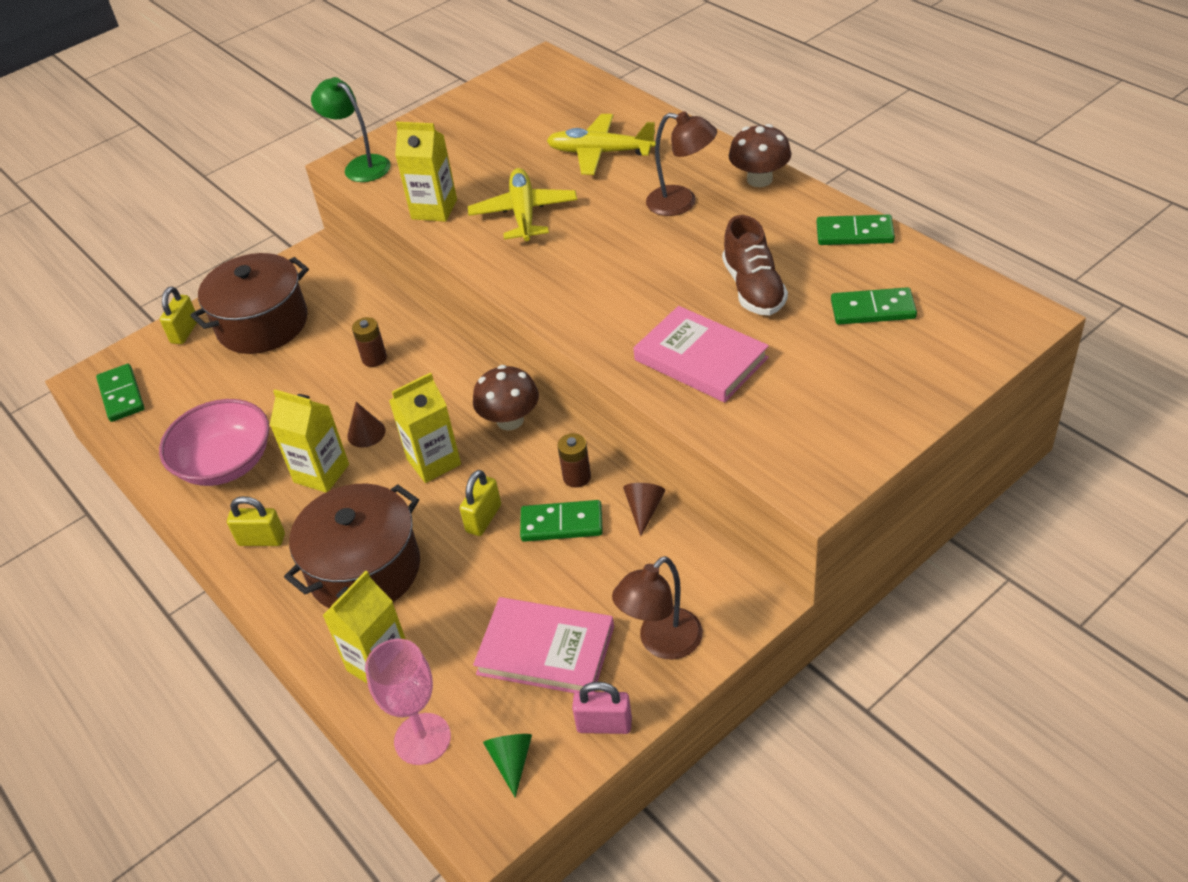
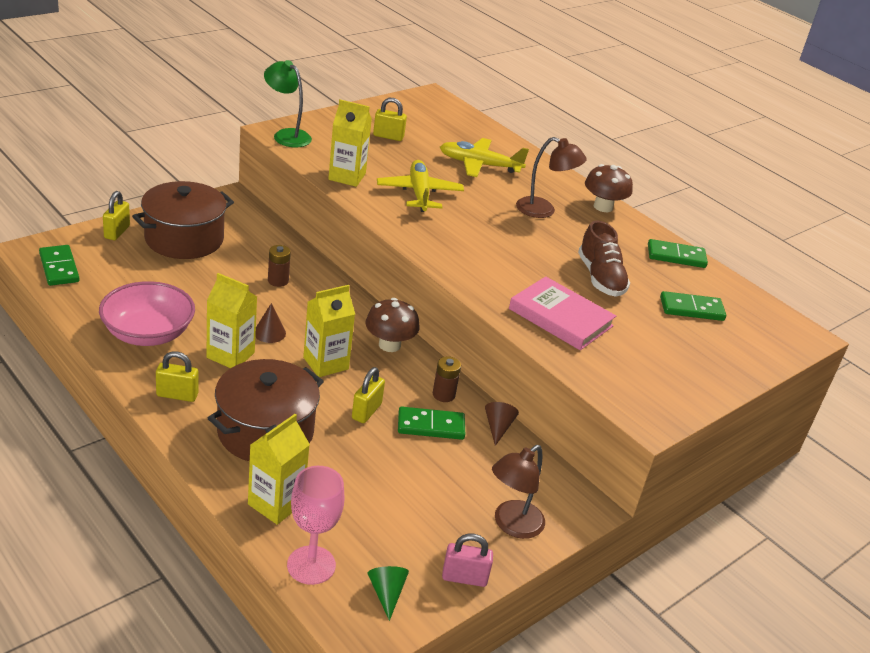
camera: 10 degrees left, 10 degrees down
pink book [473,597,614,693] -> none
none -> yellow padlock [373,98,407,141]

